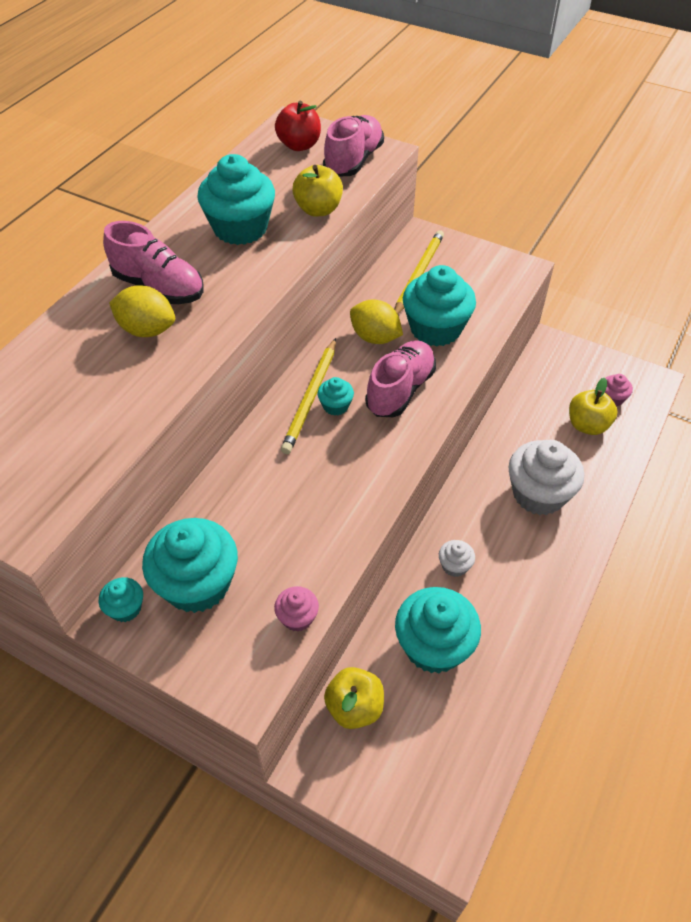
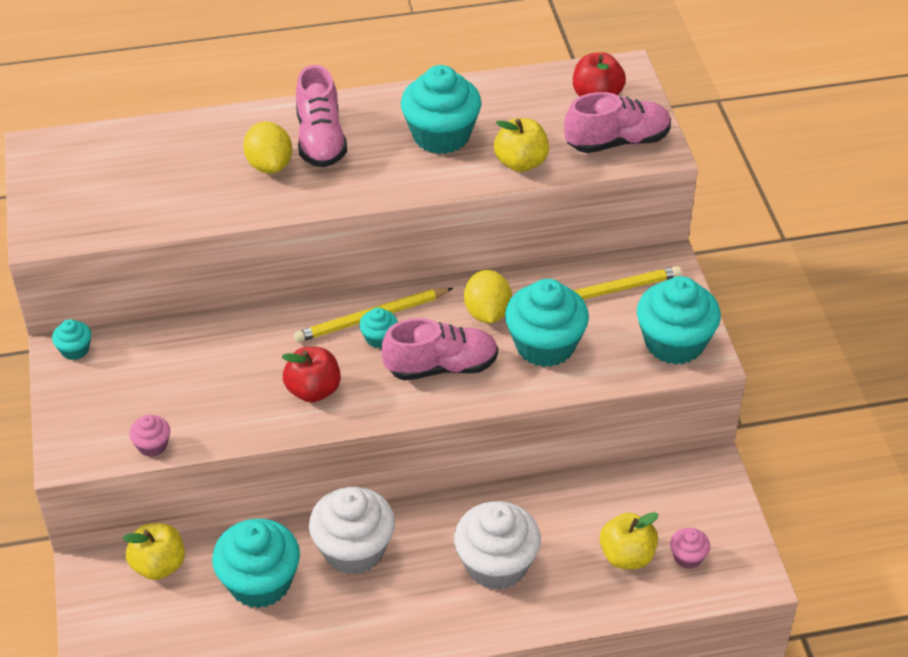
camera: 50 degrees right, 5 degrees down
turquoise cupcake [142,518,238,613] -> turquoise cupcake moved to [637,276,721,365]
white cupcake [439,540,475,577] -> white cupcake [309,487,395,575], size x2.14
none -> red apple [282,347,341,403]

